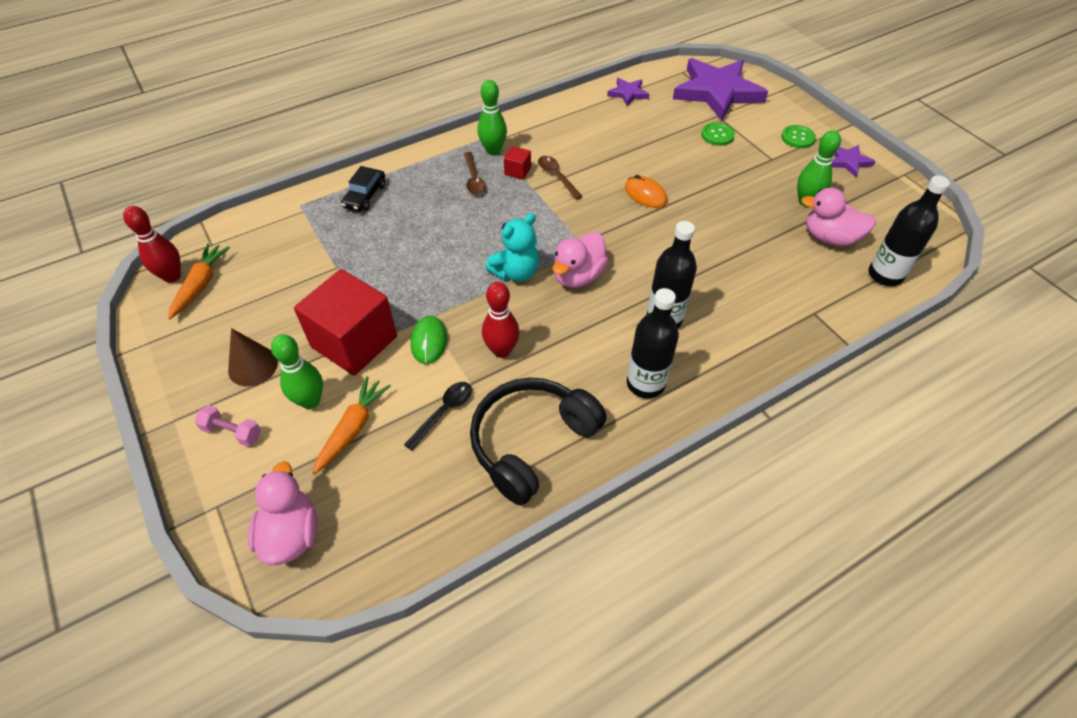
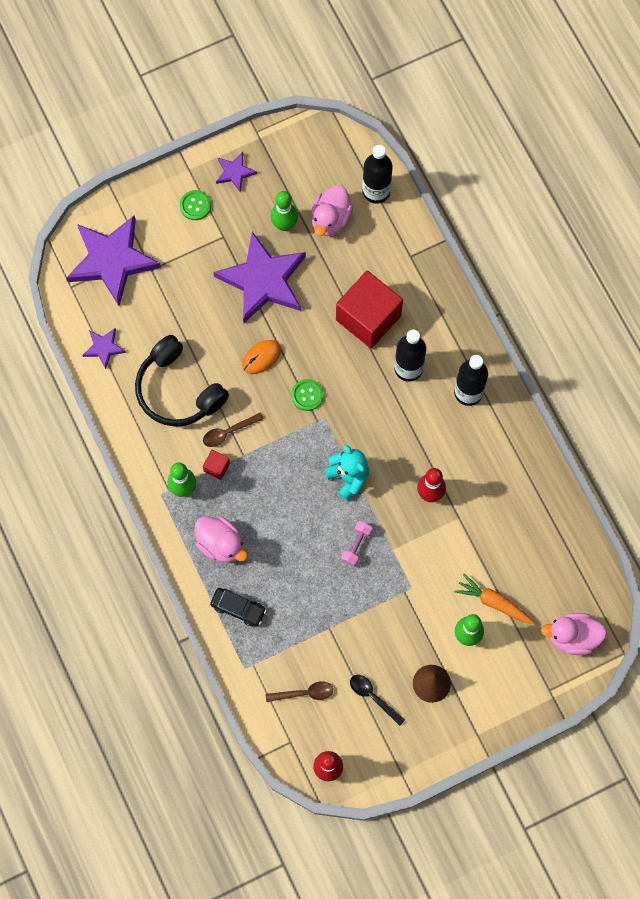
camera: 85 degrees left, 20 degrees up
orange carrot [168,243,230,319] -> none
pink dumbbell [195,405,261,447] -> pink dumbbell moved to [341,521,373,566]
red cube [294,269,397,376] -> red cube moved to [336,271,403,348]
black spoon [404,382,472,451] -> black spoon moved to [350,675,405,726]
green mouse [411,316,447,364] -> none
brown spoon [464,152,486,195] -> brown spoon moved to [265,681,333,702]
black headphones [470,378,607,505] -> black headphones moved to [135,335,229,427]
pink duck [552,232,608,288] -> pink duck moved to [195,516,248,563]
green button [701,122,735,146] -> green button moved to [291,379,323,411]
none -> purple star [213,232,306,323]

